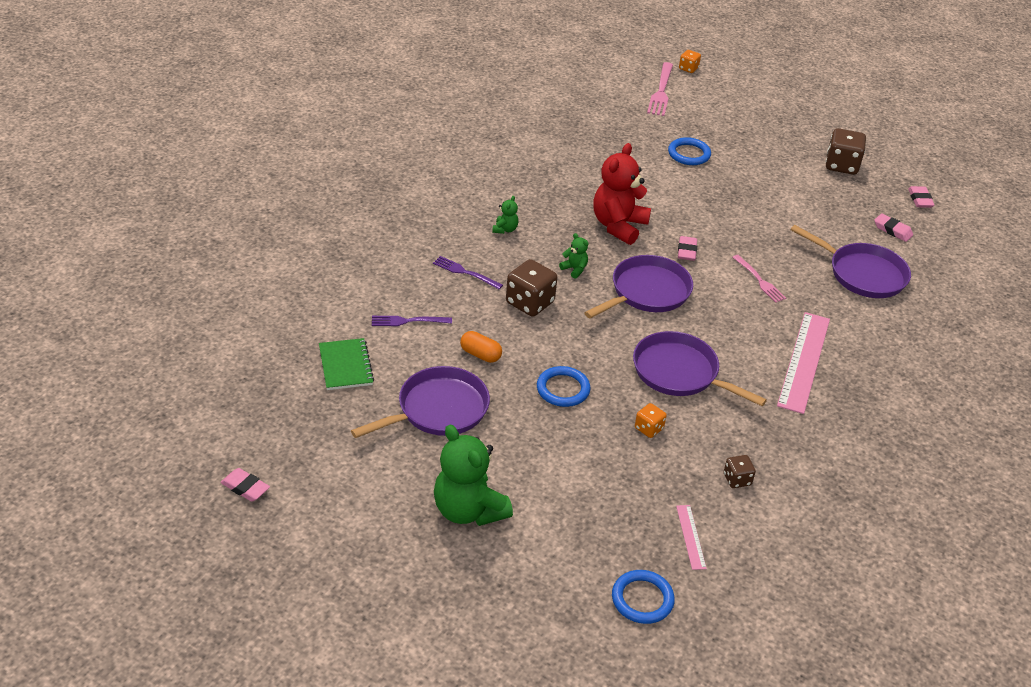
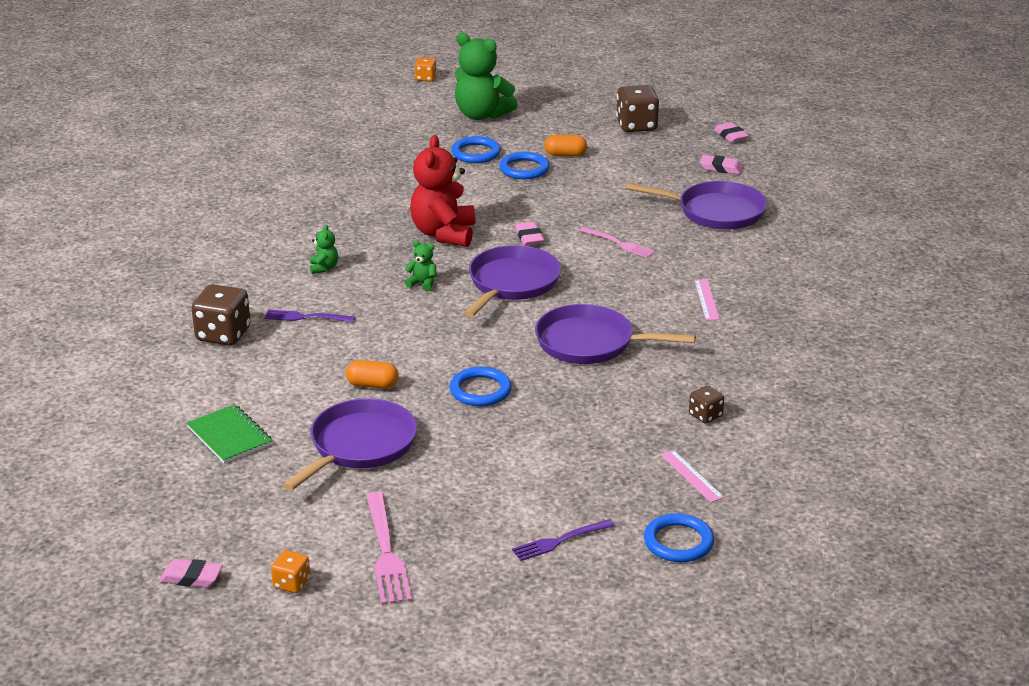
camera: 20 degrees left, 10 degrees down
purple fork [372,316,452,326] -> purple fork moved to [512,519,615,561]
green teddy bear [434,425,513,526] -> green teddy bear moved to [455,33,517,120]
brown dice [506,259,557,317] -> brown dice moved to [192,284,250,346]
orange dice [635,403,667,438] -> orange dice moved to [271,550,310,593]
pink fork [647,62,673,116] -> pink fork moved to [366,492,412,605]
pink ruler [777,312,830,414] -> pink ruler [694,279,720,320], size x0.47
none -> blue ring [499,152,550,179]
none -> orange capsule [544,135,587,156]

